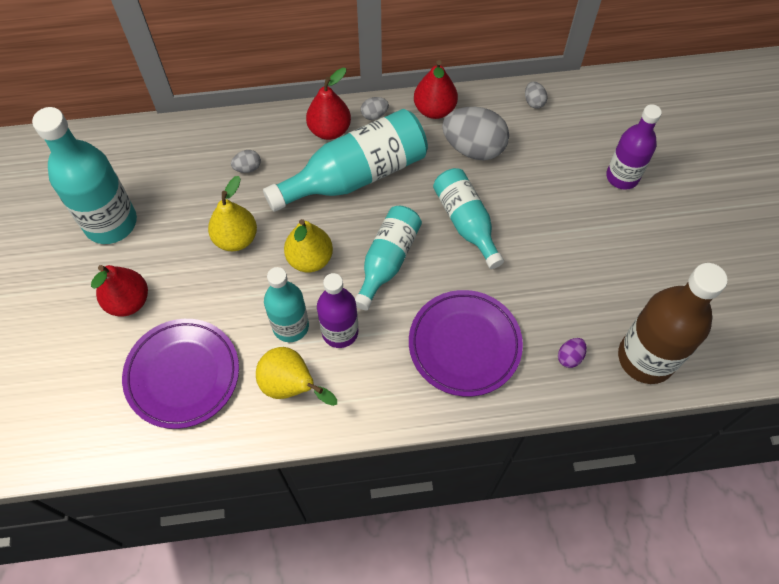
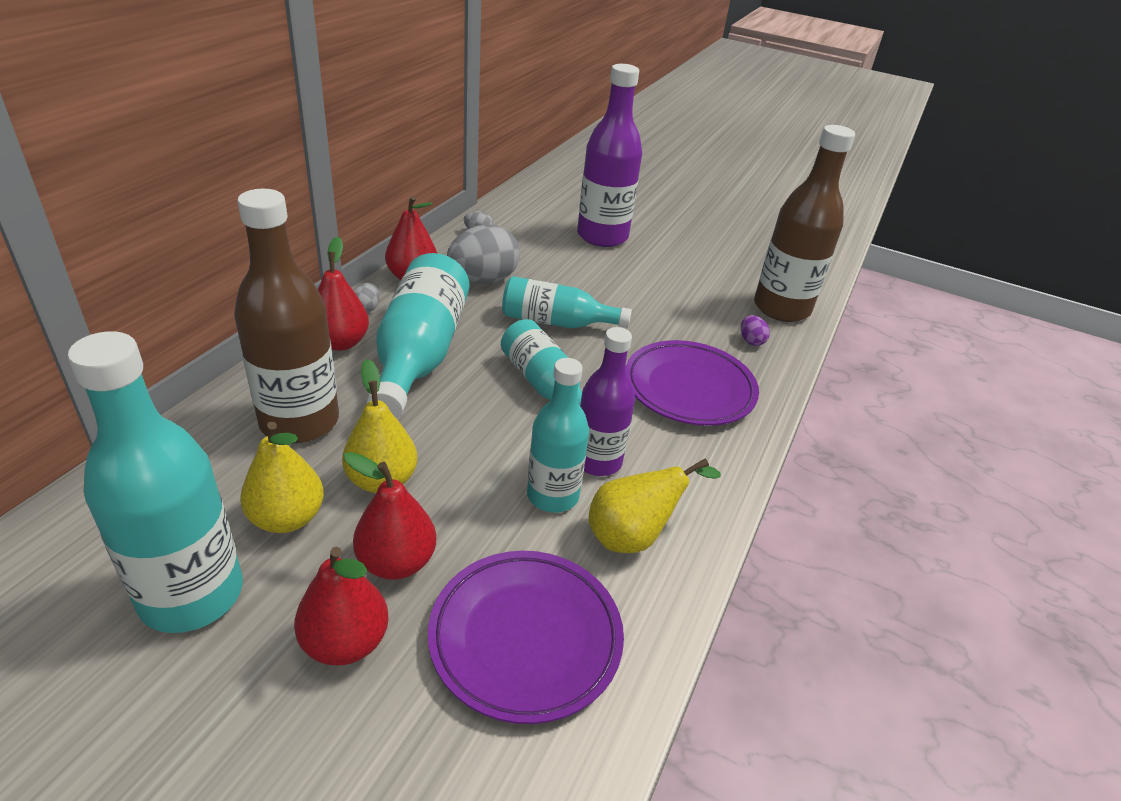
camera: 60 degrees left, 25 degrees down
grey egg [231,150,261,173] -> brown bottle [234,189,339,443]
yellow pear [284,219,333,272] -> yellow pear moved to [240,421,324,533]
purple bottle [606,104,662,190] -> purple bottle [577,64,642,247], size x1.56
none -> red pear [344,452,436,580]

